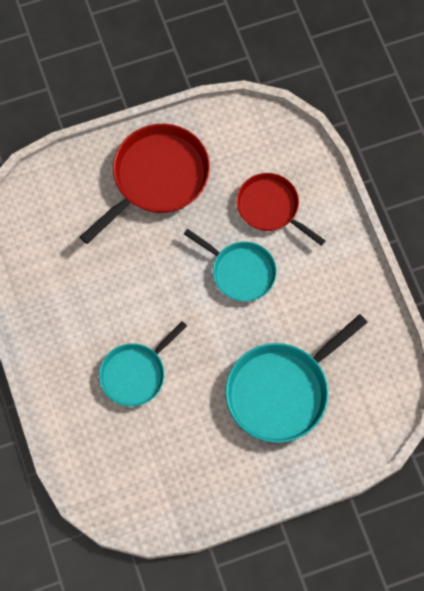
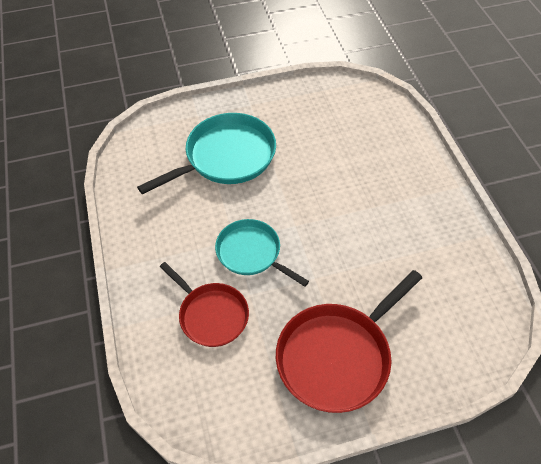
camera: 175 degrees left, 15 degrees down
turquoise pan [99,321,187,406] -> none

